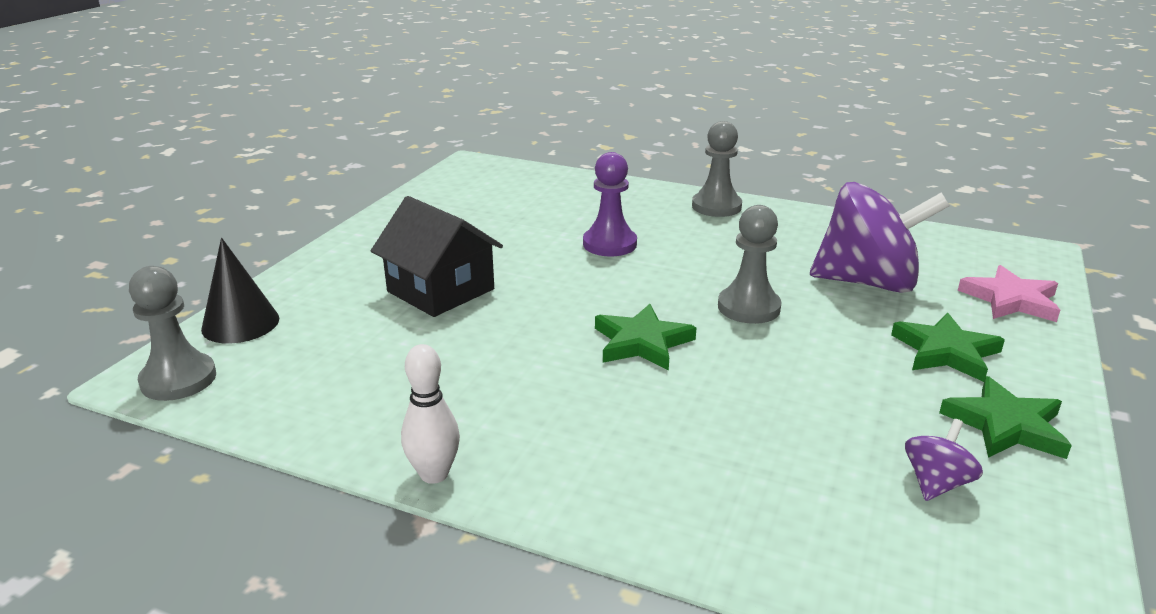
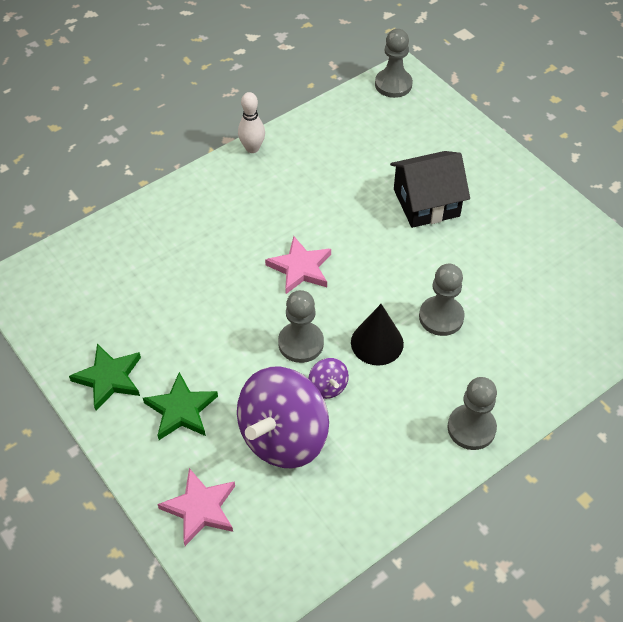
camera: 120 degrees right, 25 degrees up
black cone [201,238,279,344] -> black cone moved to [351,304,404,366]
purple pawn [583,152,637,256] -> grey pawn [419,264,465,336]
green star [595,304,697,370] -> pink star [265,236,331,294]
purple spinning top [905,419,983,501] -> purple spinning top moved to [309,358,349,399]

